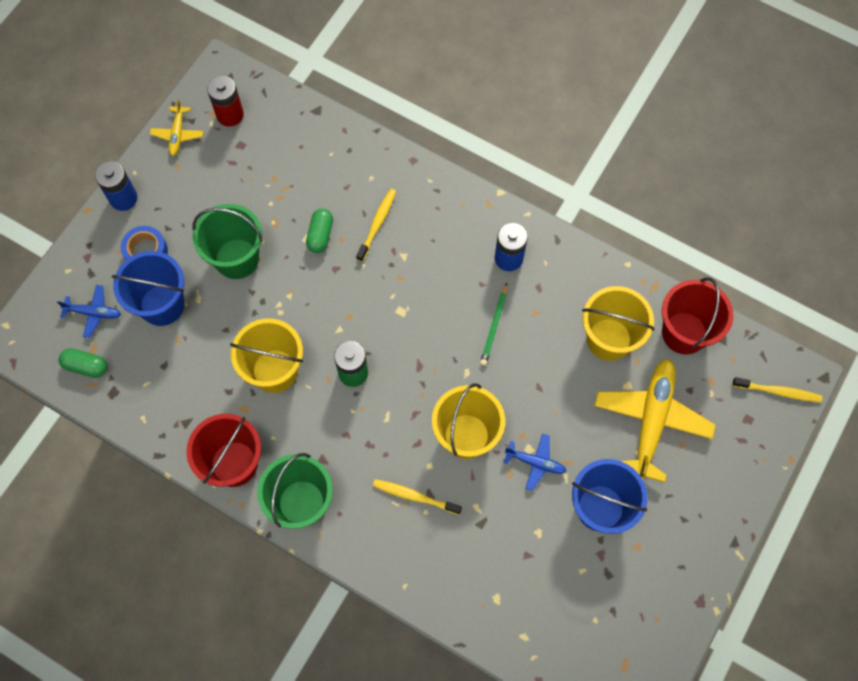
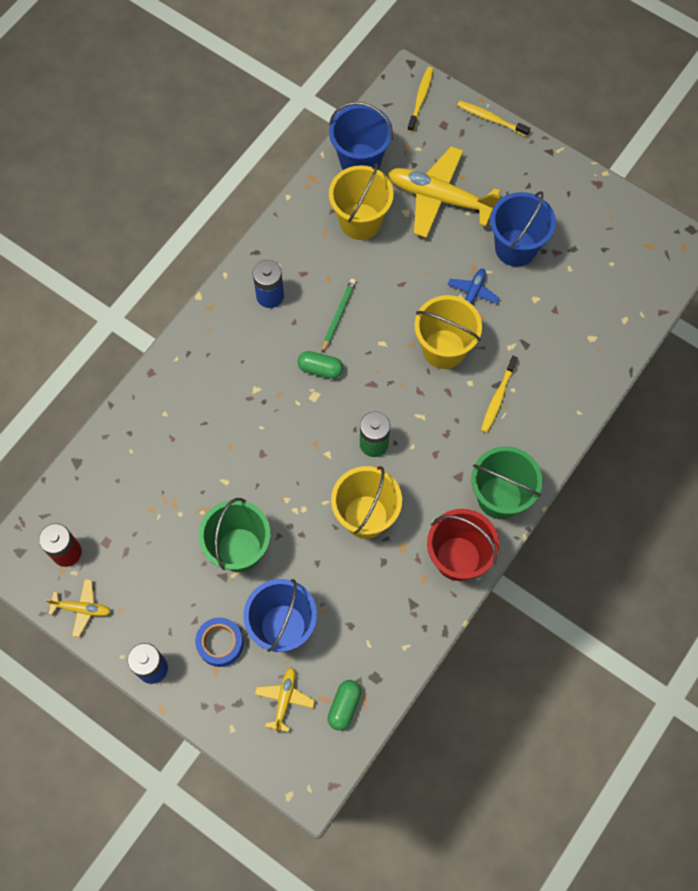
camera: 85 degrees left, 0 degrees up
blue plane [57,285,121,338] -> yellow plane [255,668,315,732]
green capsule [306,209,333,253] -> green capsule moved to [298,351,343,379]
yellow toothbrush [356,189,396,262] -> yellow toothbrush moved to [457,101,530,137]
green pencil [480,283,507,366] -> green pencil turned 90 degrees counterclockwise [322,279,356,353]
red bucket [662,277,733,355] -> blue bucket [329,102,393,170]

